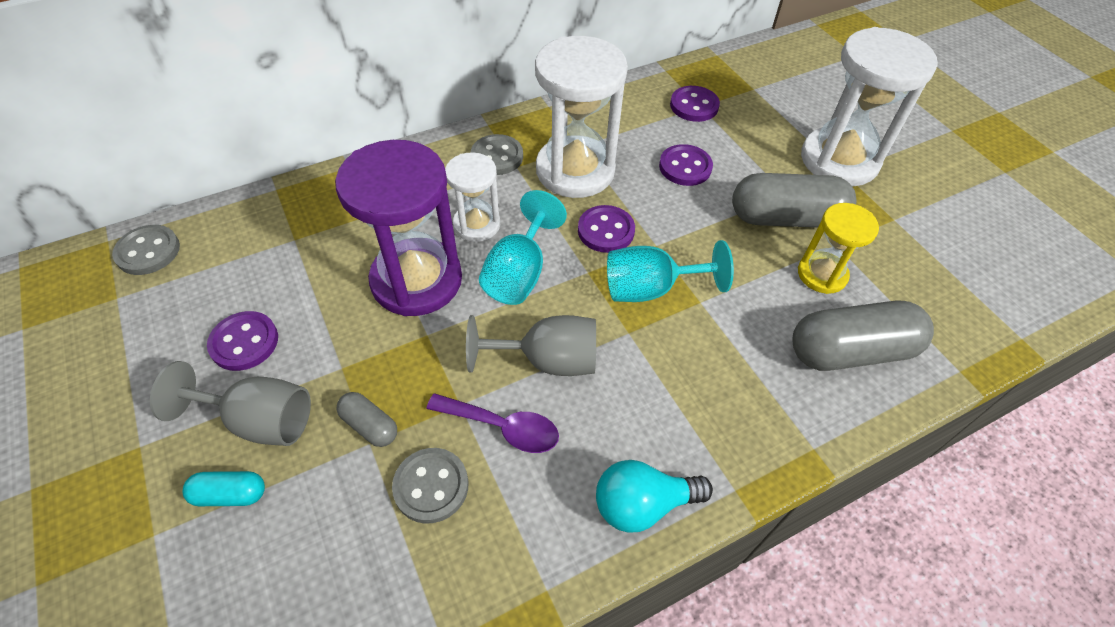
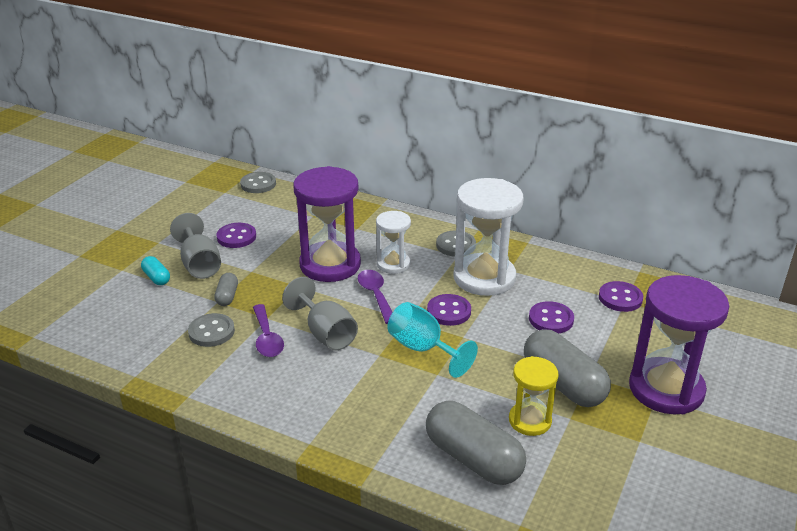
camera: 55 degrees right, 20 degrees down
turquoise goblet [479,190,567,305] -> purple spoon [358,270,393,324]
turquoise light bulb [596,460,713,533] -> none
white hourglass [801,27,938,187] -> purple hourglass [629,275,729,414]

